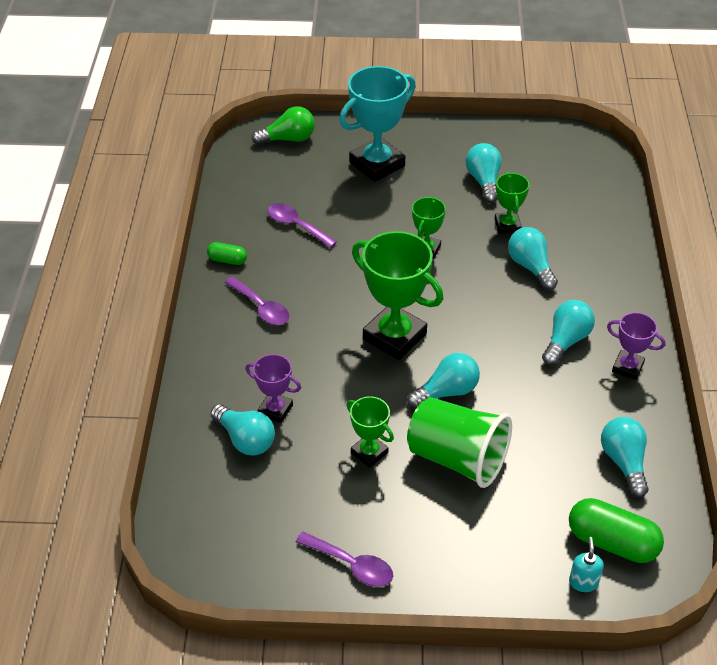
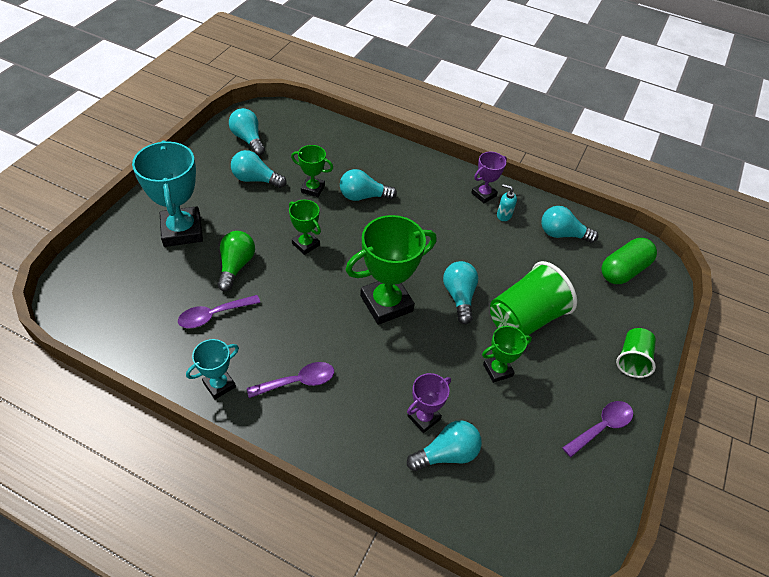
camera: 70 degrees left, 5 degrees up
green capsule [207,242,247,265] -> turquoise trophy [186,339,239,399]
green light bulb [252,106,315,145] -> green light bulb moved to [217,231,255,291]
turquoise light bulb [542,300,595,366] -> turquoise light bulb moved to [229,108,265,155]
turquoise soap dispenser [569,537,604,592] -> turquoise soap dispenser moved to [497,184,517,221]
none -> green cup [616,328,656,378]

